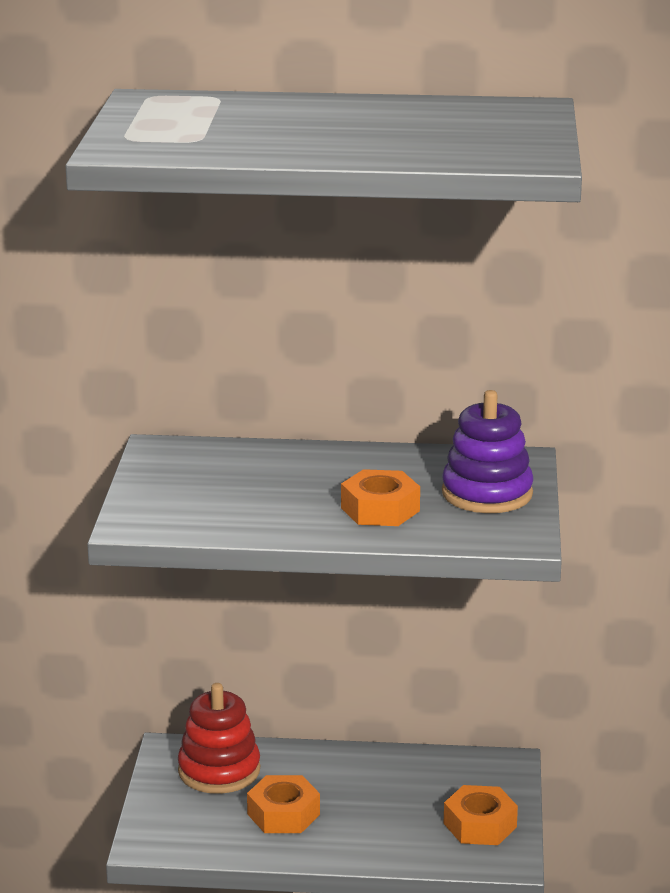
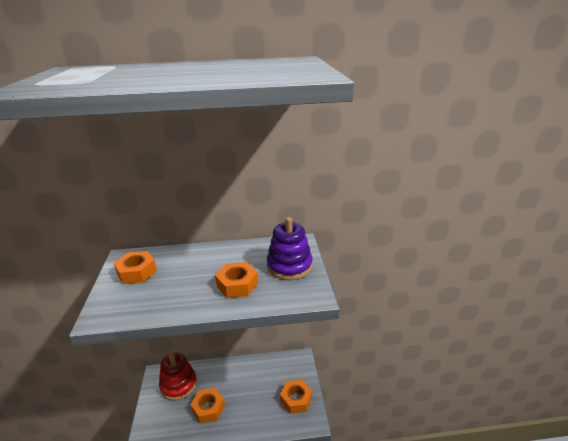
camera: 10 degrees left, 5 degrees up
none -> orange nut [114,251,157,284]

